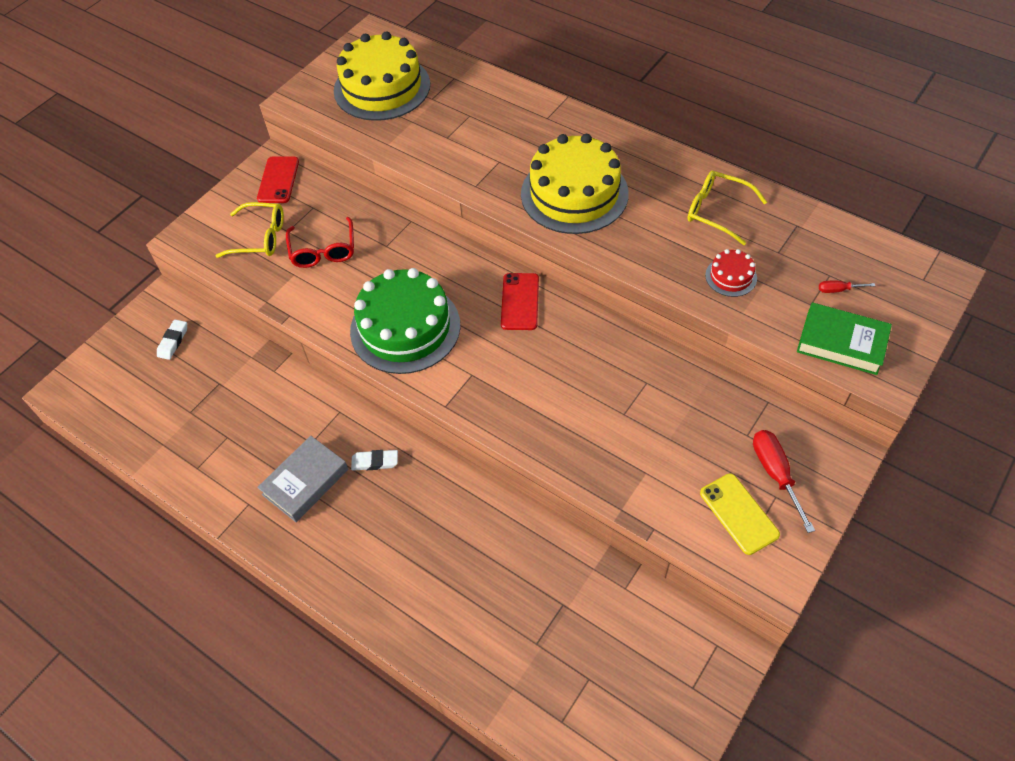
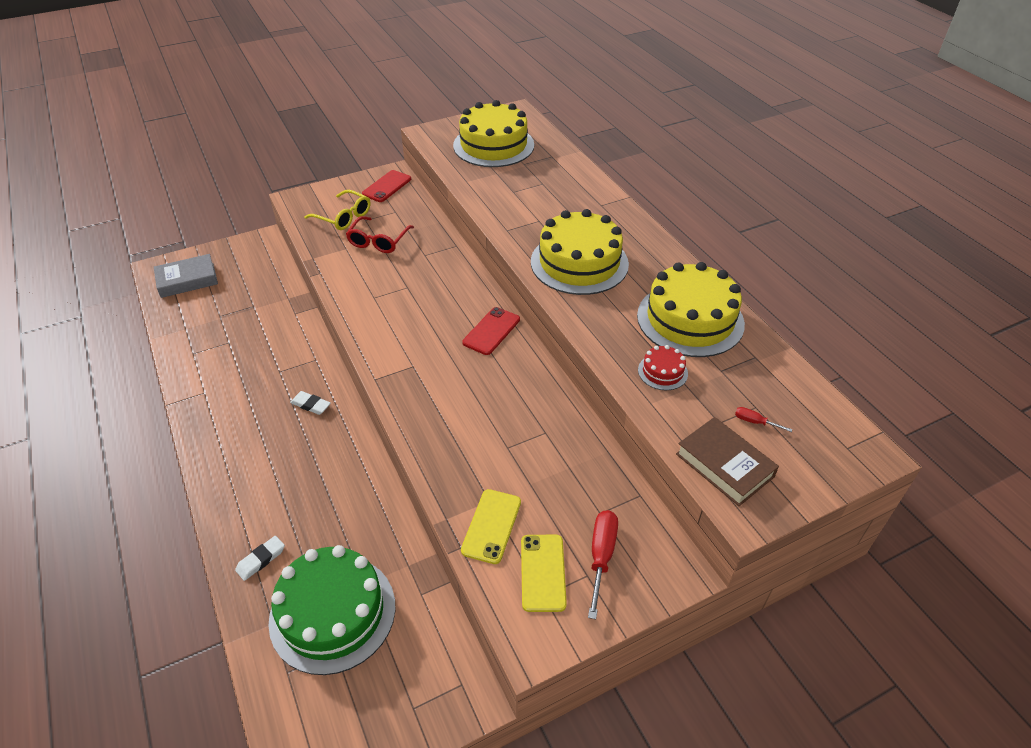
camera: 25 degrees right, 10 degrees down
white eraser [157,319,187,360] -> white eraser moved to [235,536,285,581]
grey book [257,436,348,522] -> grey book moved to [154,254,218,298]
green cake [350,268,460,374] -> green cake moved to [268,545,396,675]
yellow glasses [687,171,767,245] -> yellow cake [637,262,745,357]
green book [797,302,892,375] -> brown book [676,417,779,506]
none -> yellow phone [461,489,521,564]

